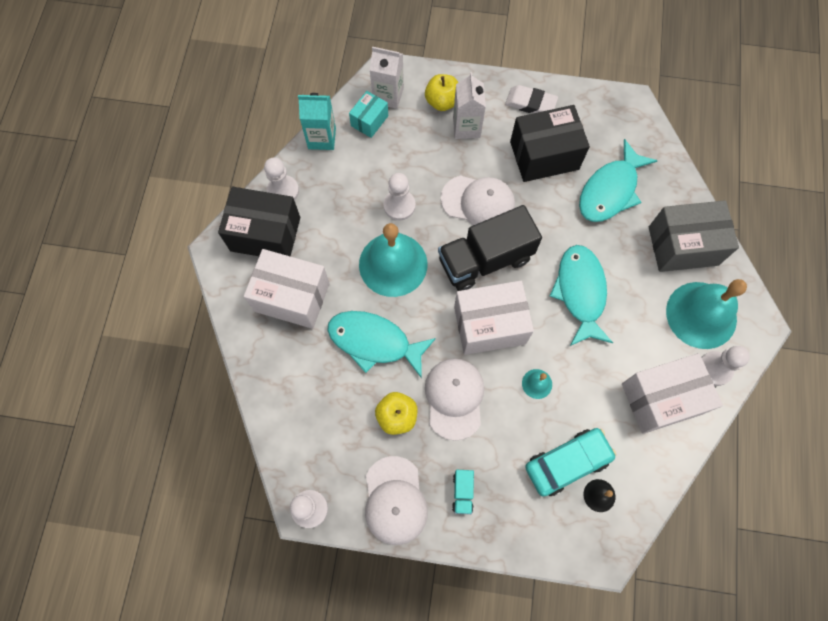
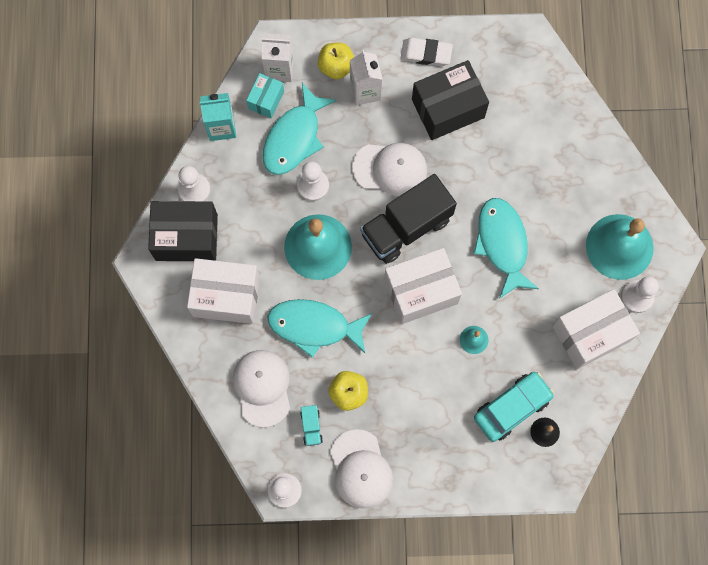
camera: 10 degrees left, 5 degrees up
white cap [425,358,484,441] -> white cap moved to [233,350,290,427]
turquoise truck [452,470,474,514] -> turquoise truck moved to [300,405,323,446]
turquoise fish [579,139,658,222] -> turquoise fish moved to [263,83,337,175]
grey box [649,200,739,272] -> none

